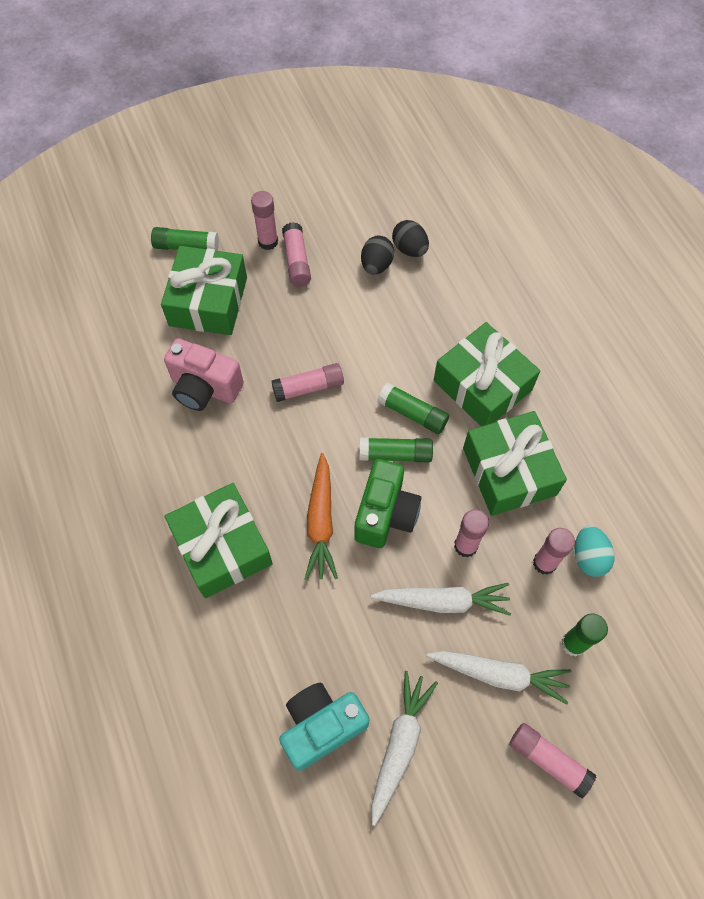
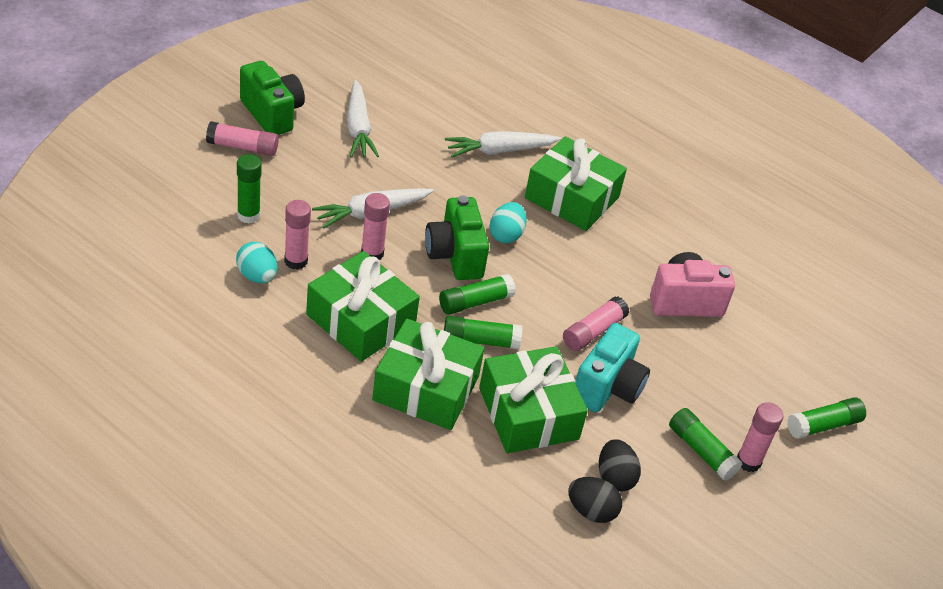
camera: 145 degrees right, 20 degrees down
green gift [161,246,247,335] -> green gift moved to [479,346,588,453]
turquoise camera [279,682,369,771] -> turquoise camera moved to [575,323,650,412]
pink glue stick [282,222,311,287] -> green glue stick [669,408,742,481]
orange carrot [305,453,338,580] -> turquoise egg [490,202,526,243]
white carrot [426,651,572,704] -> white carrot moved to [445,131,561,157]
none -> green camera [240,61,305,135]

